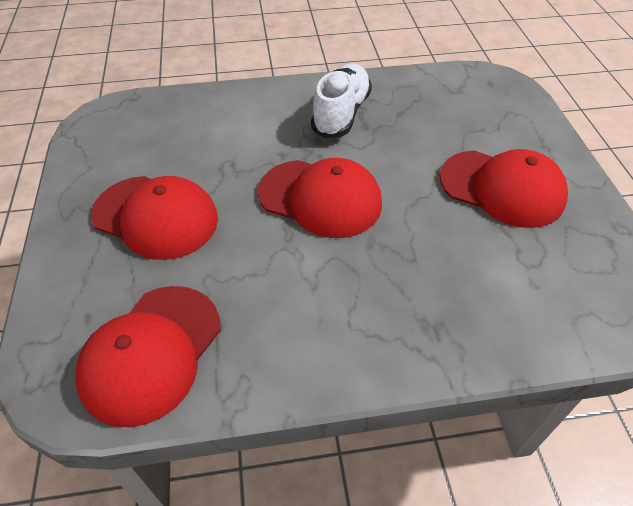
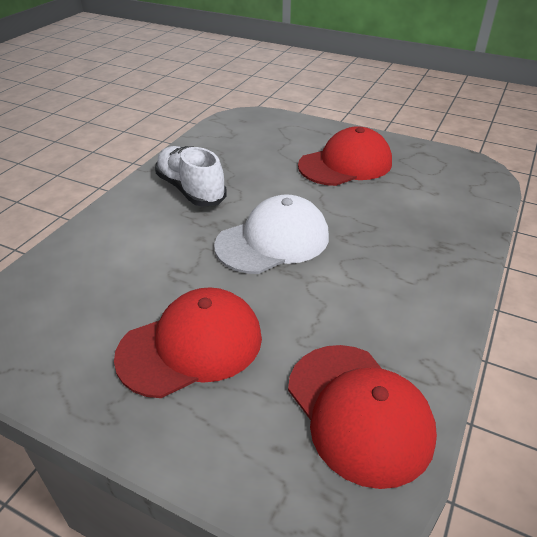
camera: 55 degrees left, 10 degrees down
red cap [258,158,382,238] -> white cap [214,194,329,274]

